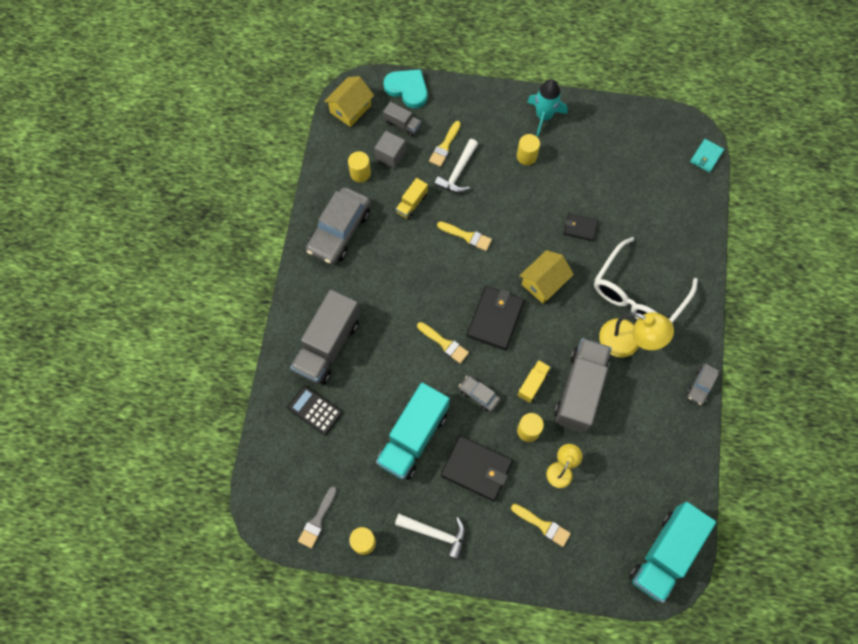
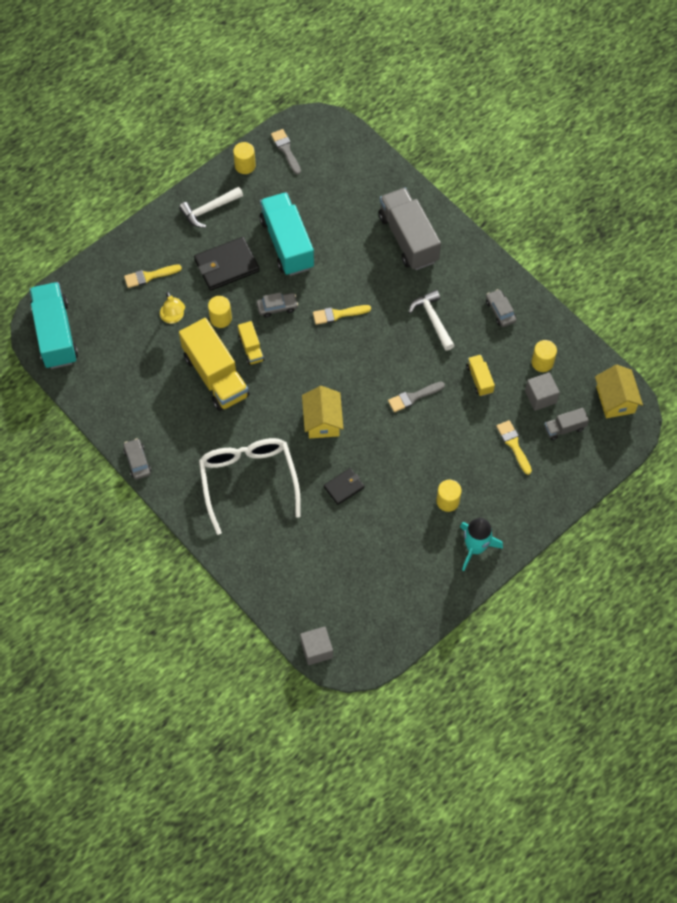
camera: 130 degrees right, 5 degrees down
black calculator [287,385,343,435] -> none
grey car [306,187,370,264] -> grey car [486,289,516,327], size x0.49
turquoise heart [384,69,427,108] -> none
white hammer [434,139,478,193] -> white hammer moved to [409,290,455,351]
yellow brush [437,221,492,251] -> grey brush [388,381,445,412]
black wallet [467,286,525,350] -> none
grey truck [555,338,612,432] -> yellow truck [179,318,250,411]
yellow lamp [599,312,674,357] -> none
turquoise wallet [690,139,724,172] -> grey cube [300,626,333,665]

